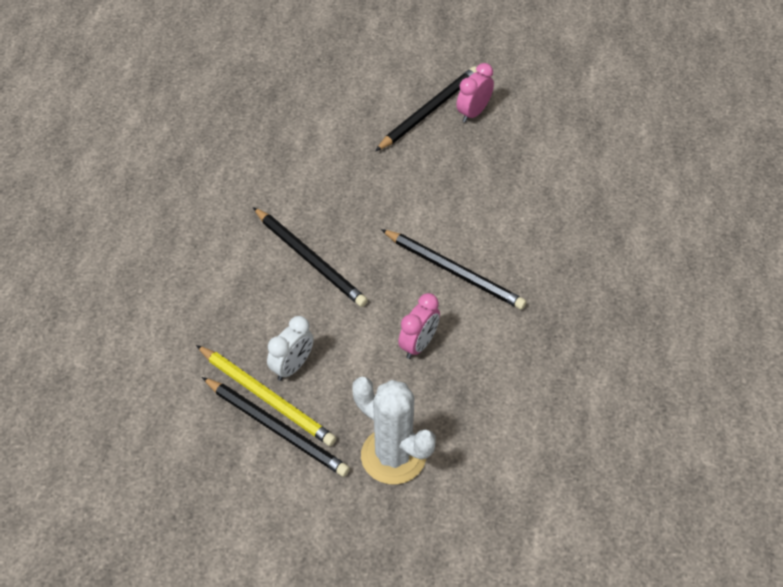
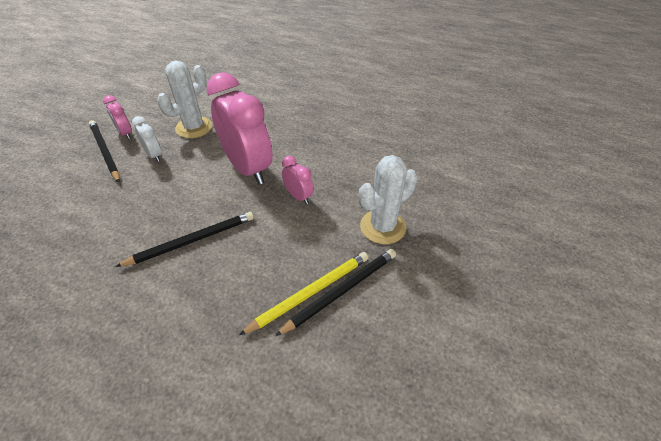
camera: 75 degrees left, 5 degrees down
white clock [267,316,314,381] -> white clock moved to [132,116,162,162]
black pencil [381,229,527,310] -> pink clock [207,72,273,184]
none -> white cactus [157,61,212,138]

